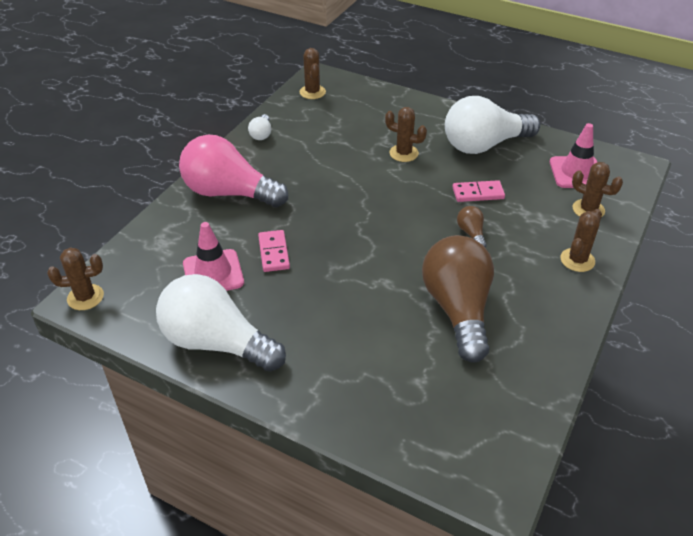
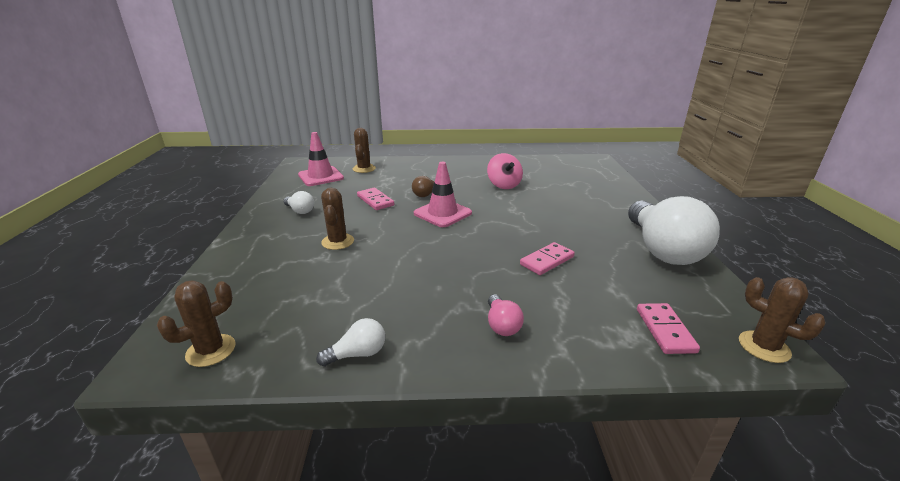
camera: 120 degrees left, 15 degrees down
pink light bulb [179,135,288,207] -> pink light bulb [488,294,524,336], size x0.42
pink traffic cone [183,222,244,291] -> pink traffic cone moved to [414,162,472,227]
brown light bulb [422,235,494,362] -> pink spinning top [487,153,523,189]
white light bulb [445,96,540,154] -> white light bulb [283,191,314,214], size x0.42
brown cactus [560,209,602,272] -> none
none -> pink domino [637,303,700,354]

